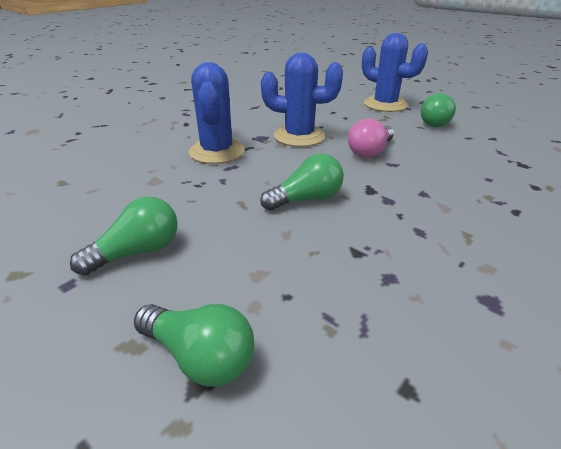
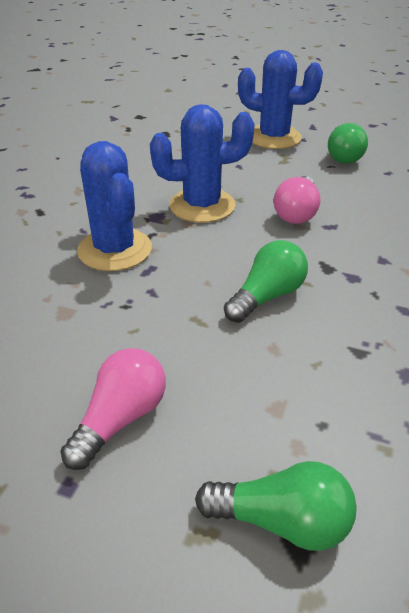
camera: 20 degrees left, 5 degrees up
green light bulb [70,197,178,276] -> pink light bulb [60,348,166,470]

